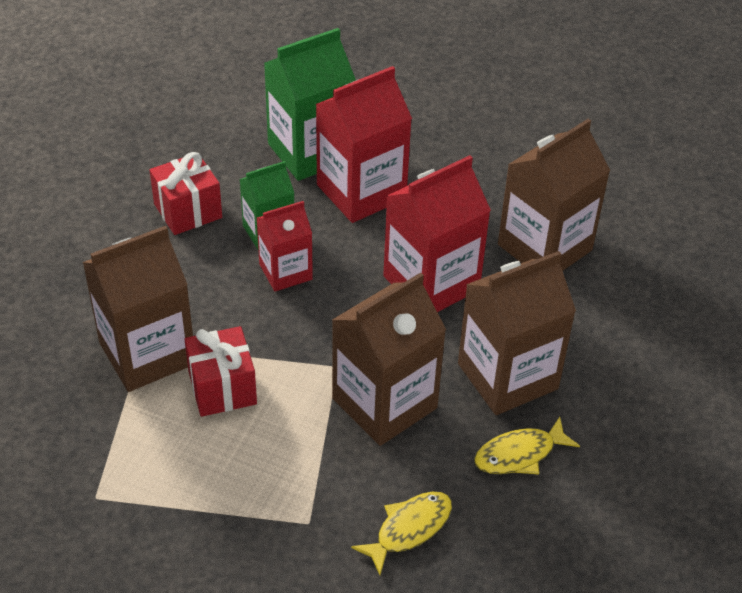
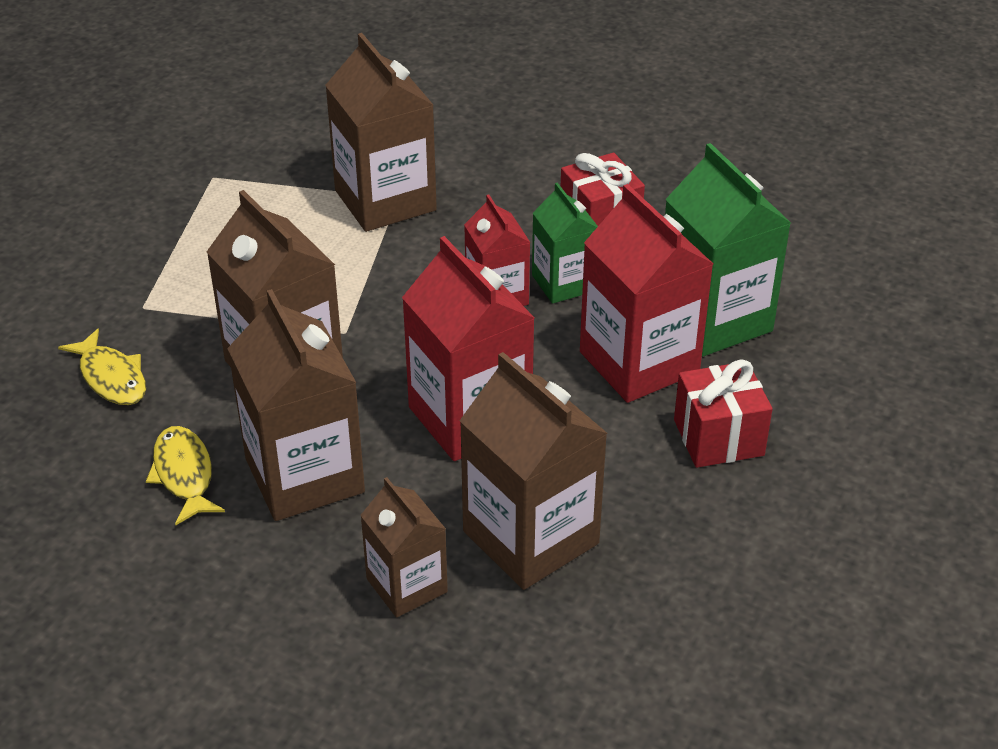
camera: 95 degrees right, 5 degrees down
red gift [184,326,257,417] -> red gift moved to [674,360,773,468]
none -> brown carton [360,477,448,618]

